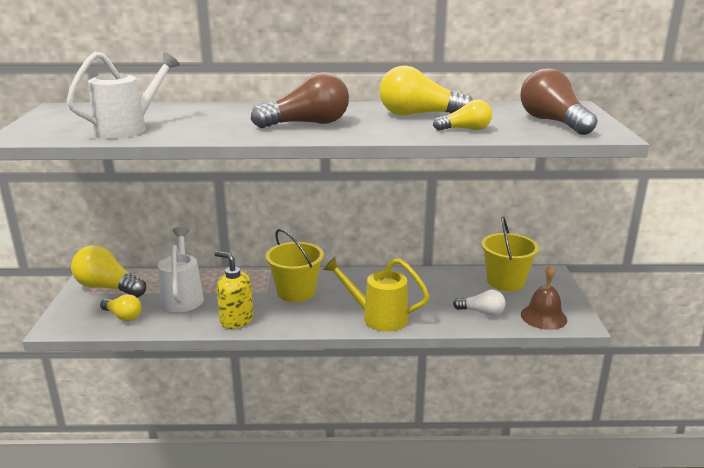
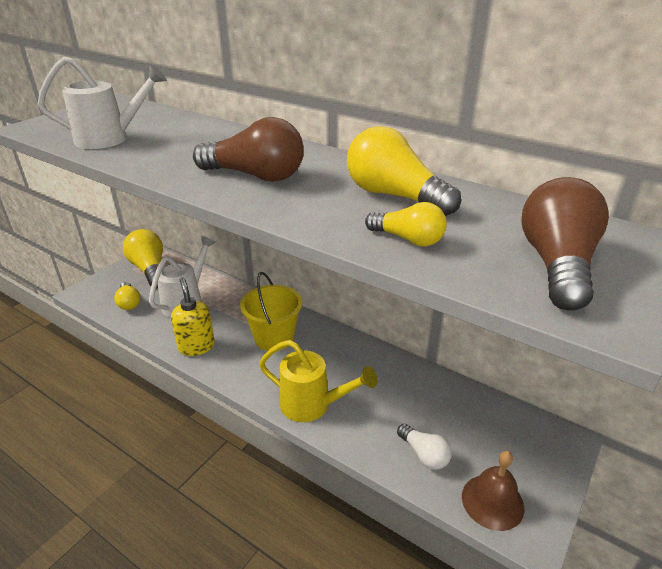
camera: 35 degrees right, 10 degrees up
yellow watering can [323,257,430,332] -> yellow watering can turned 150 degrees clockwise [259,340,377,422]
yellow bucket [481,216,539,291] -> none

